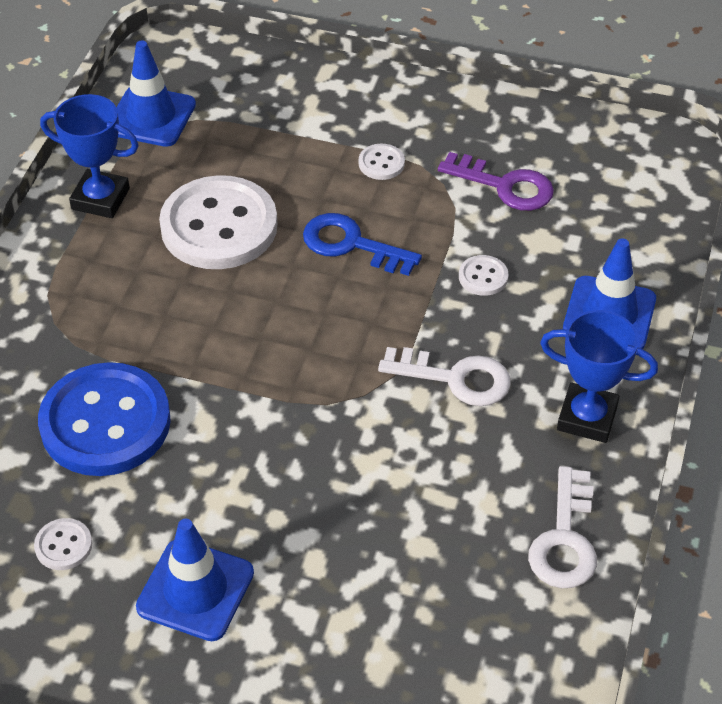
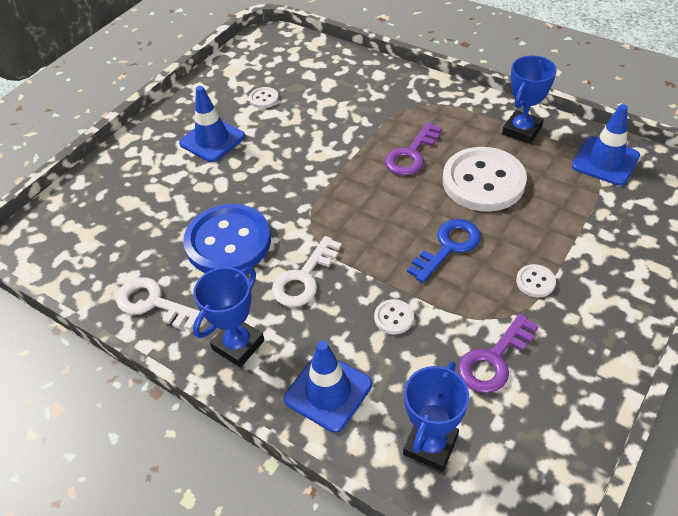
camera: 110 degrees right, 0 degrees up
blue button [38,362,171,476] -> blue button moved to [183,204,271,273]
none -> purple key [385,122,442,176]
none -> blue trophy [403,361,469,472]

